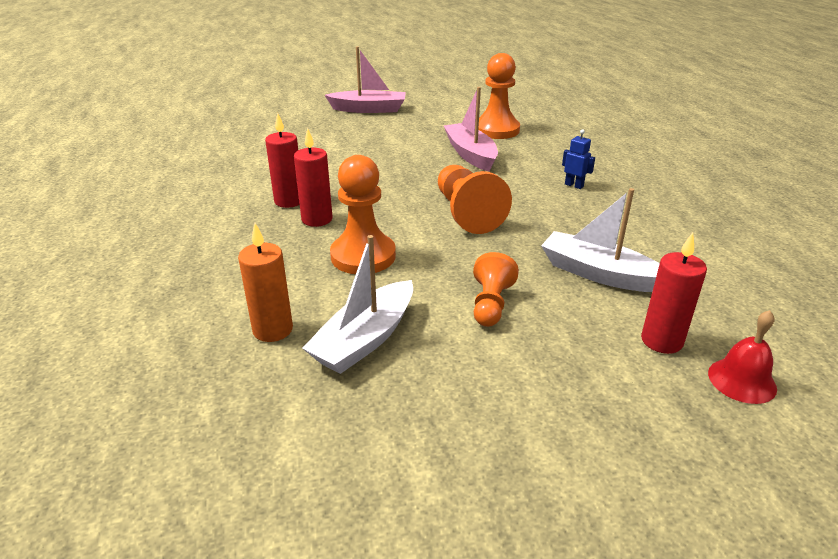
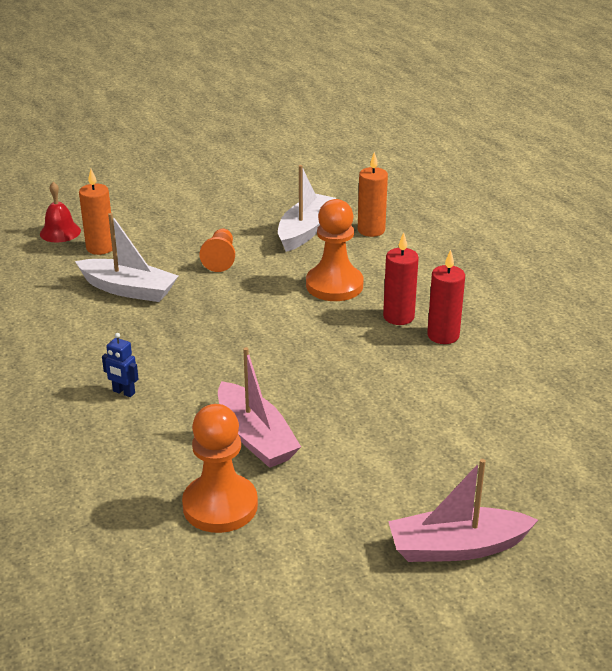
camera: 170 degrees right, 0 degrees up
orange pawn [438,165,512,234] -> none
red candle [641,232,707,354] -> orange candle [79,169,112,255]

